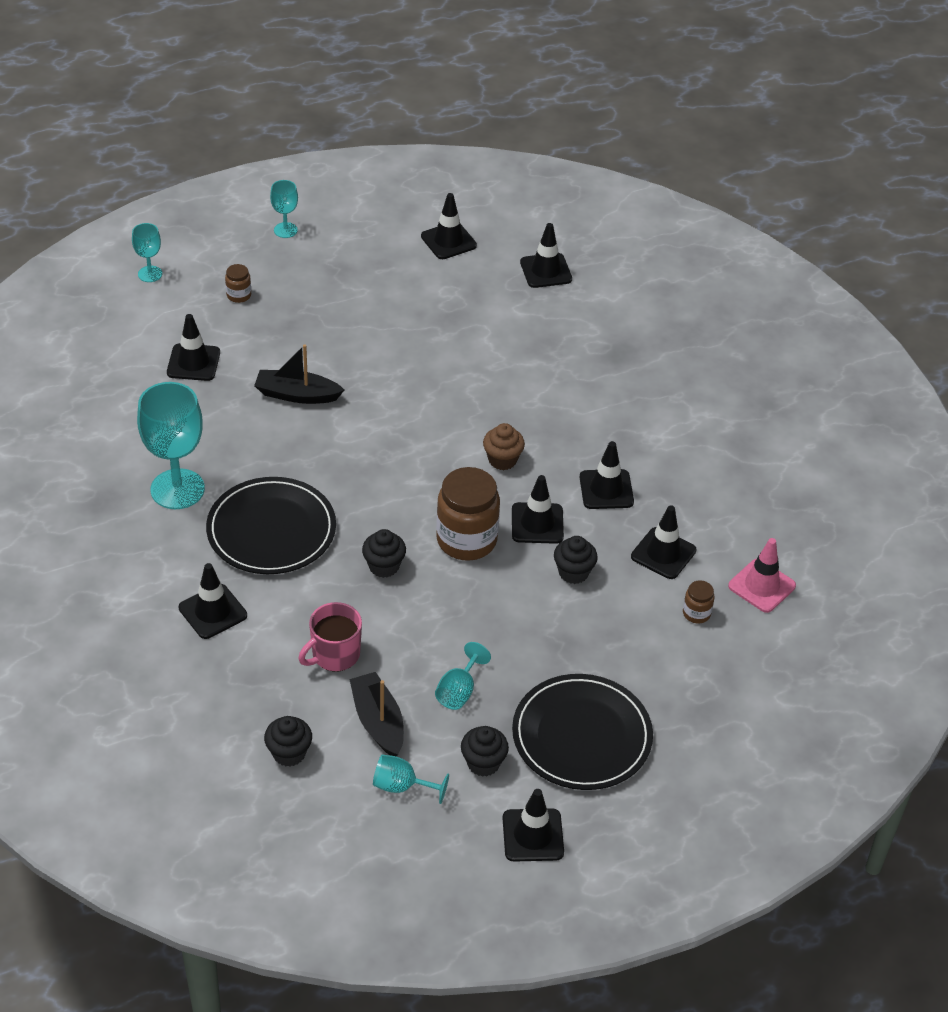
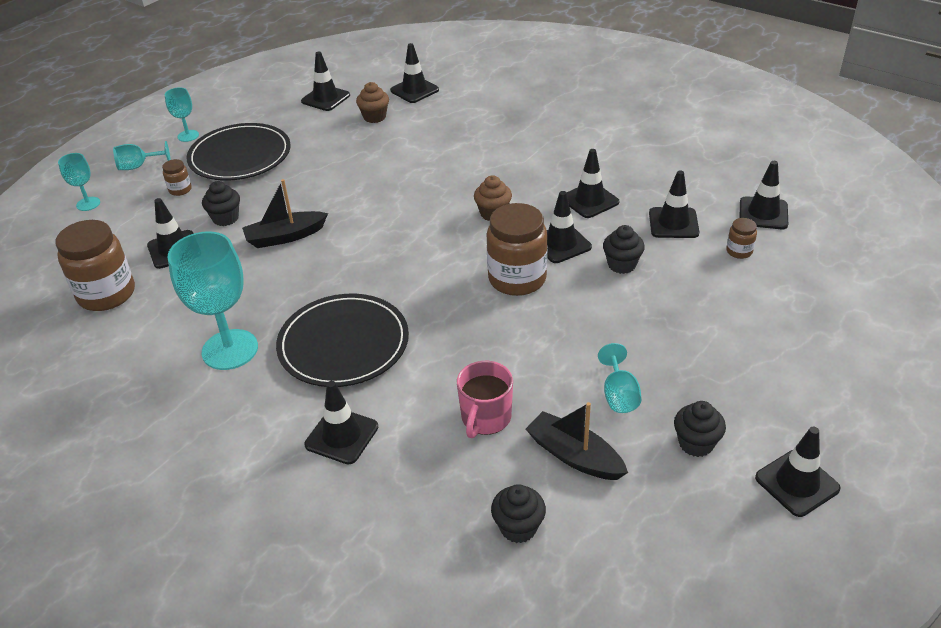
camera: 25 degrees left, 5 degrees down
black cupcake [362,529,406,578] -> black cupcake moved to [202,181,240,226]
turquoise goblet [373,755,449,804] -> turquoise goblet moved to [113,141,171,170]
black plate [512,674,653,790] -> black plate moved to [187,123,291,181]
pink traffic cone [728,538,796,613] -> black traffic cone [740,161,788,229]
none -> brown jar [56,220,135,311]
none -> brown cupcake [356,82,389,123]

